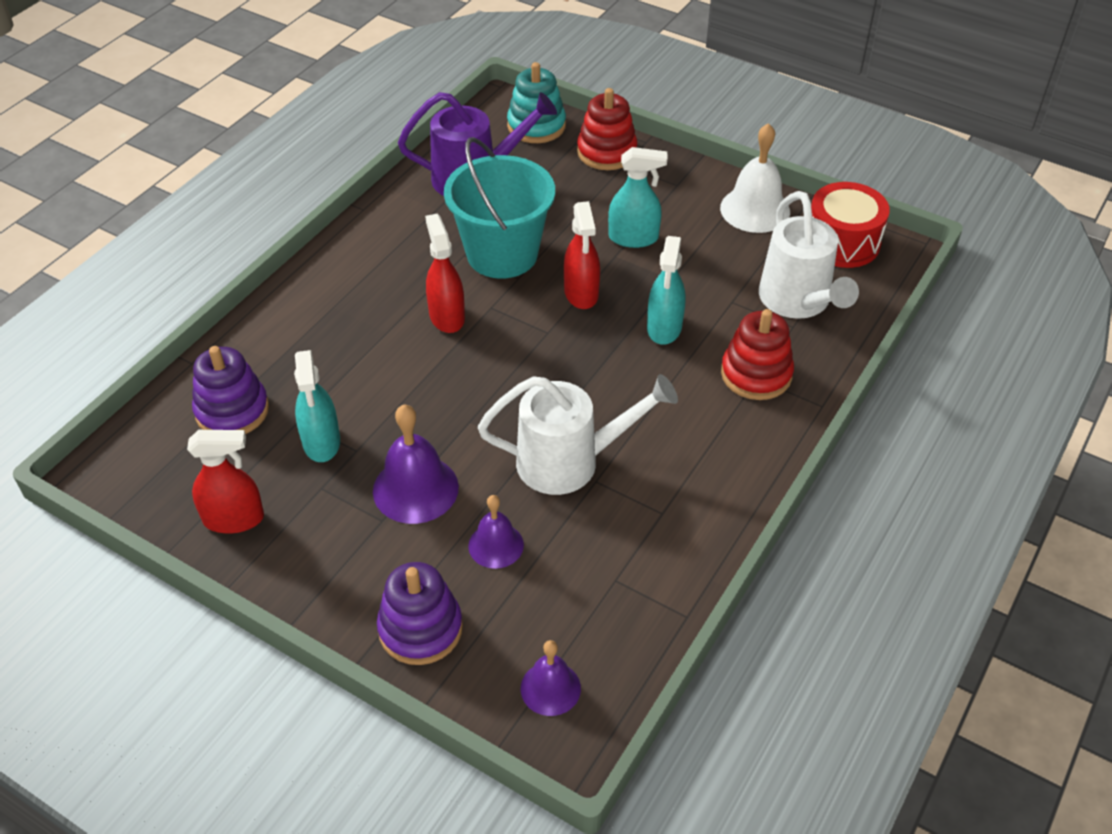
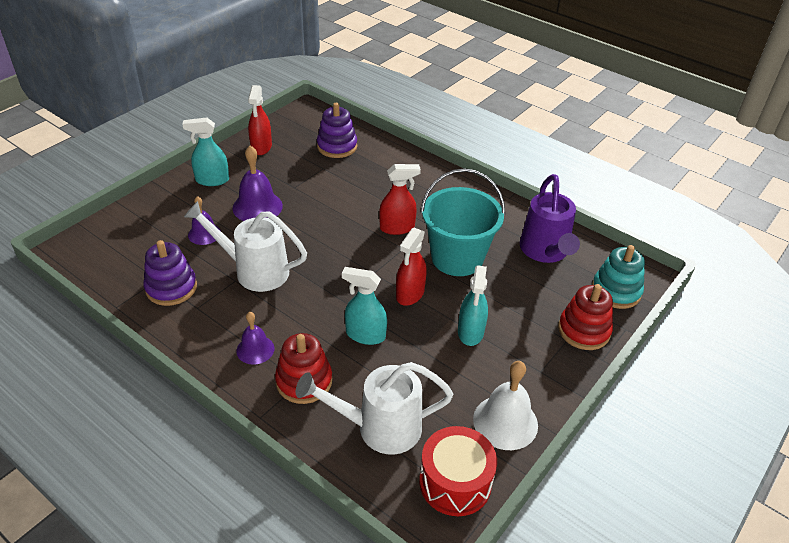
camera: 95 degrees right, 5 degrees down
turquoise spray bottle [294,350,340,462] -> turquoise spray bottle moved to [182,118,229,186]
purple stacking toy [377,562,463,665] -> purple stacking toy moved to [143,240,197,306]
white watering can [478,374,678,495] -> white watering can turned 105 degrees clockwise [184,201,307,292]
purple bell [521,640,581,716] -> purple bell moved to [236,312,274,365]
red spray bottle [564,201,600,309] -> red spray bottle turned 60 degrees counterclockwise [396,227,427,306]

